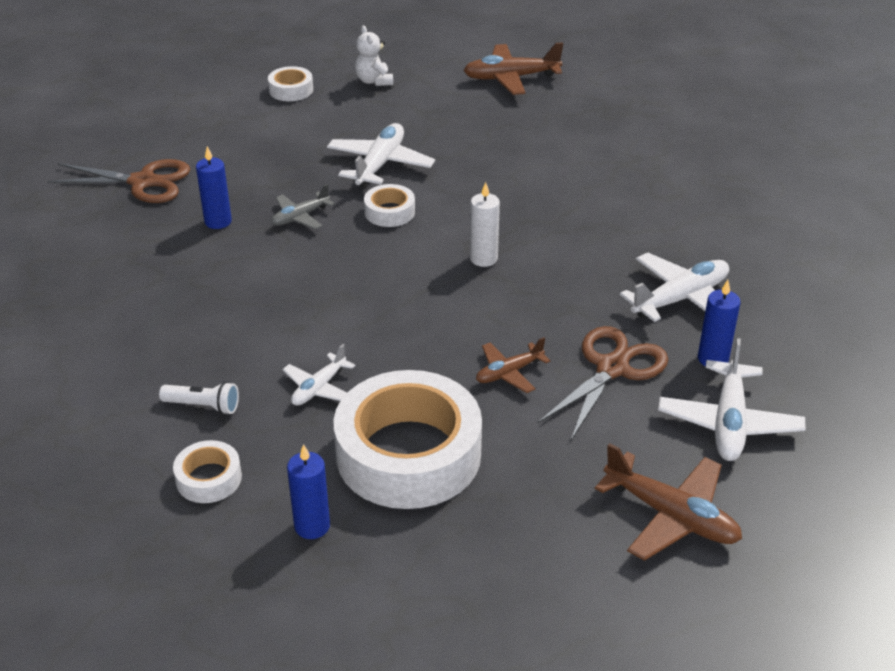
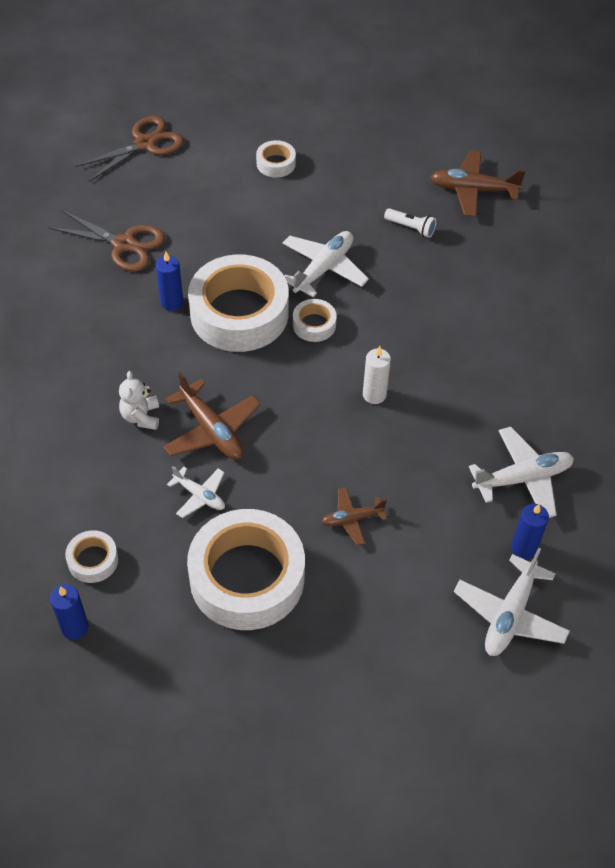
camera: 15 degrees right, 15 degrees up
white flashlight [159,382,239,415] -> white flashlight moved to [384,208,437,238]
grey plane [271,184,335,229] -> white tape [188,255,289,352]
white plane [283,344,356,406] -> white plane turned 105 degrees counterclockwise [167,466,225,518]
blue candle [287,444,330,539] -> blue candle moved to [50,584,88,640]
white teddy bear [355,26,393,86] -> white teddy bear moved to [119,371,159,430]
brown scissors [537,326,668,440] -> brown scissors moved to [75,116,184,182]
brown plane [595,443,742,561] -> brown plane moved to [163,372,261,460]

